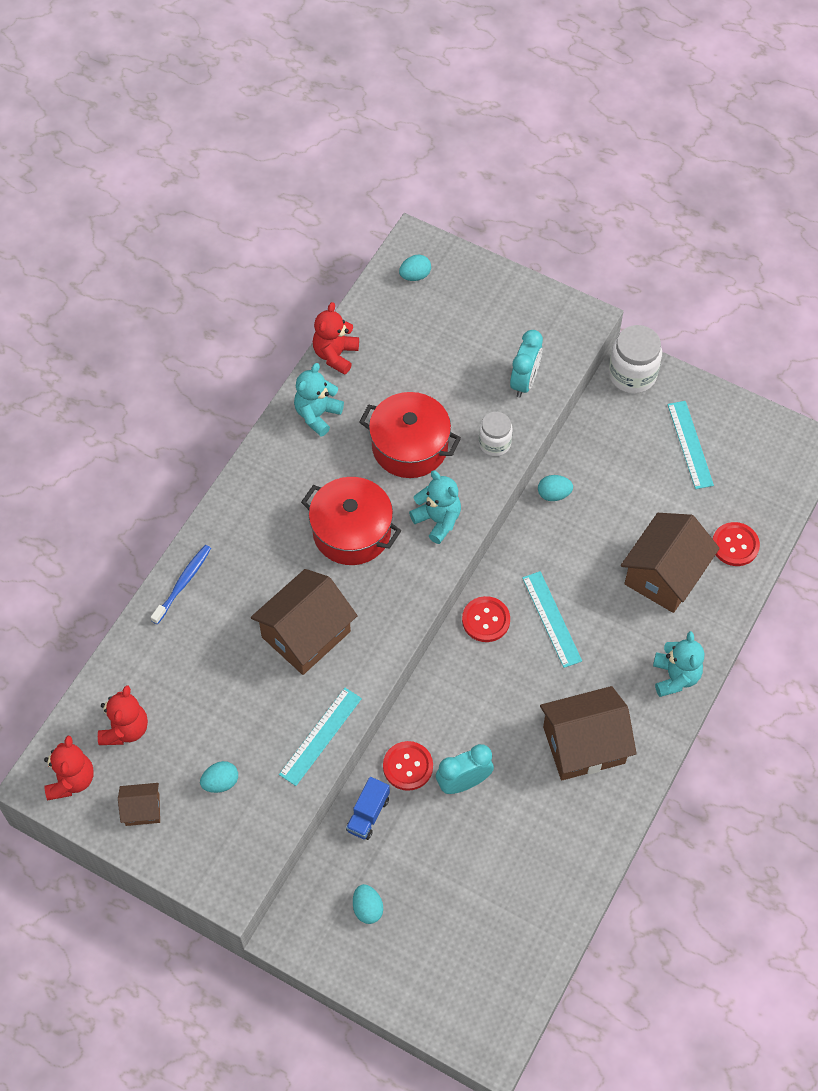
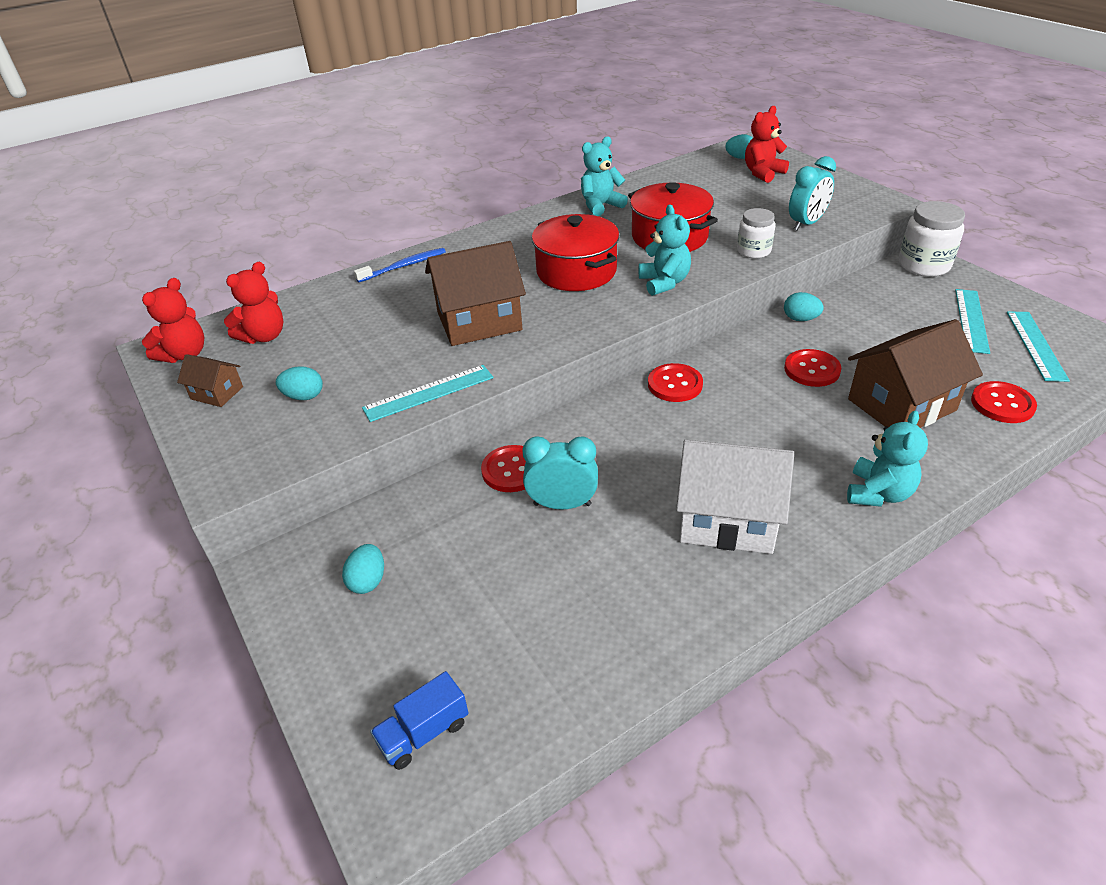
camera: 30 degrees right, 20 degrees down
red teddy bear [313,302,359,375] -> red teddy bear moved to [745,106,789,183]
blue truck [346,777,390,840] -> blue truck moved to [370,671,468,770]
turquoise ruler [522,571,582,668] -> turquoise ruler moved to [1007,311,1070,382]
brown house [540,686,637,780] -> white house [676,440,794,554]
none -> red button [784,349,841,387]

